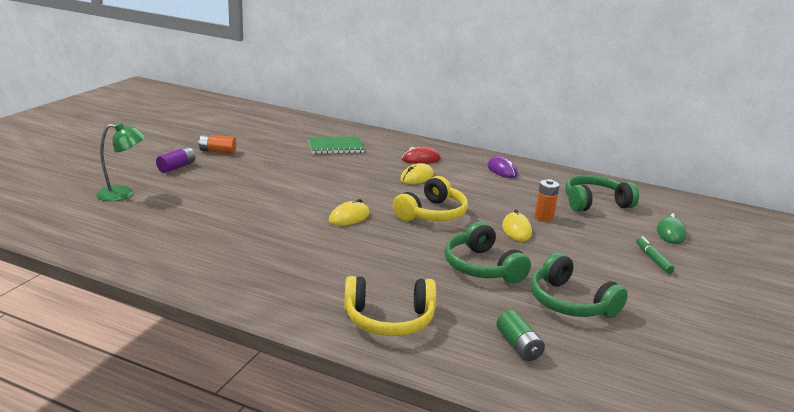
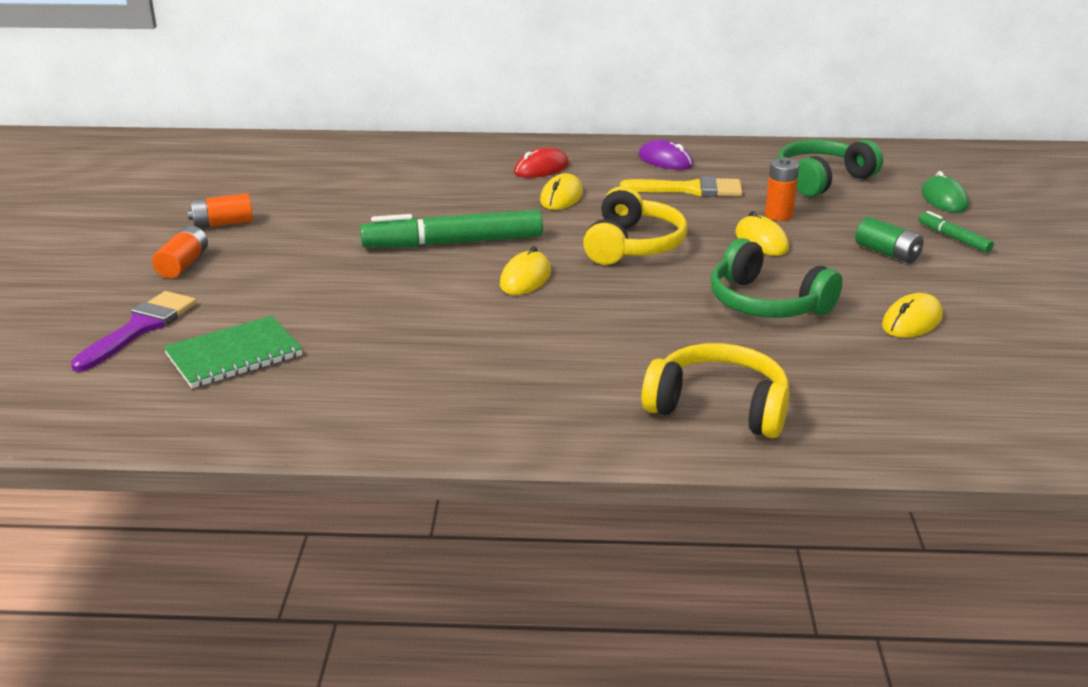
camera: 20 degrees left, 5 degrees up
green lamp [96,122,145,201] -> purple brush [71,291,197,372]
purple battery [156,147,195,173] -> orange battery [152,226,208,279]
green notebook [308,136,365,154] -> green notebook moved to [164,316,303,388]
yellow headphones [344,276,436,336] -> yellow headphones turned 135 degrees counterclockwise [642,343,790,438]
green battery [496,310,545,361] -> green battery moved to [855,217,924,263]
green headphones [530,253,628,318] -> yellow mouse [882,293,943,338]
none -> green marker [360,210,543,248]
none -> yellow brush [620,176,743,197]

